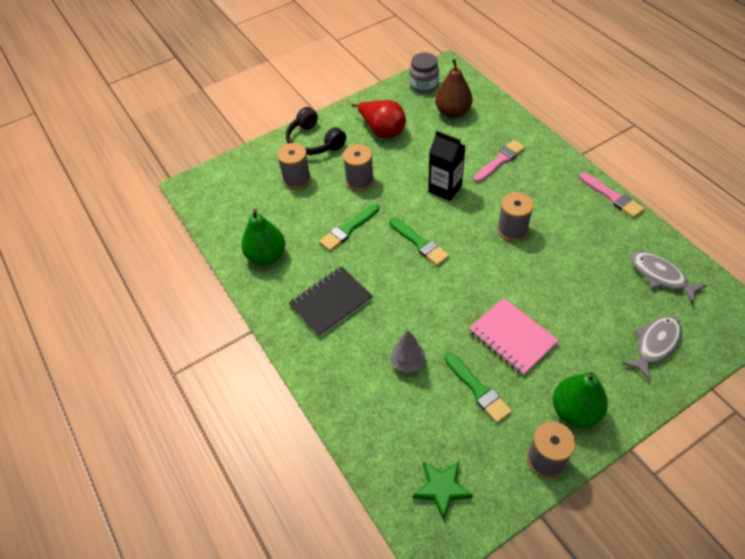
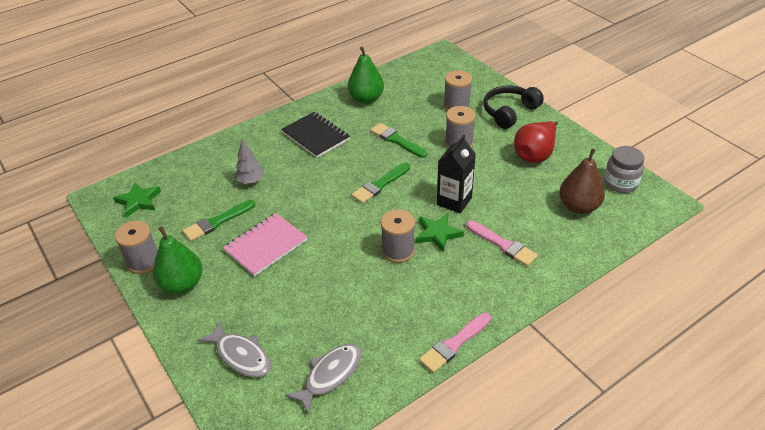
camera: 85 degrees right, 10 degrees down
none -> green star [416,213,464,253]

